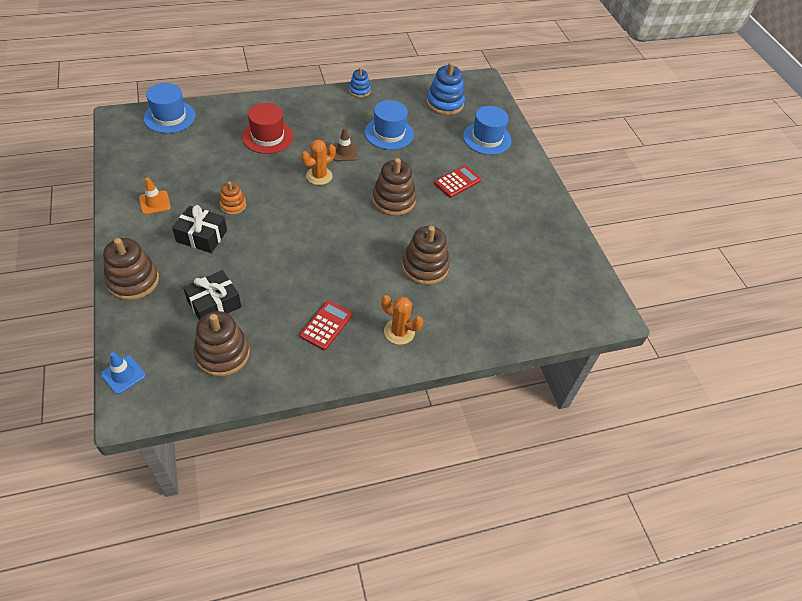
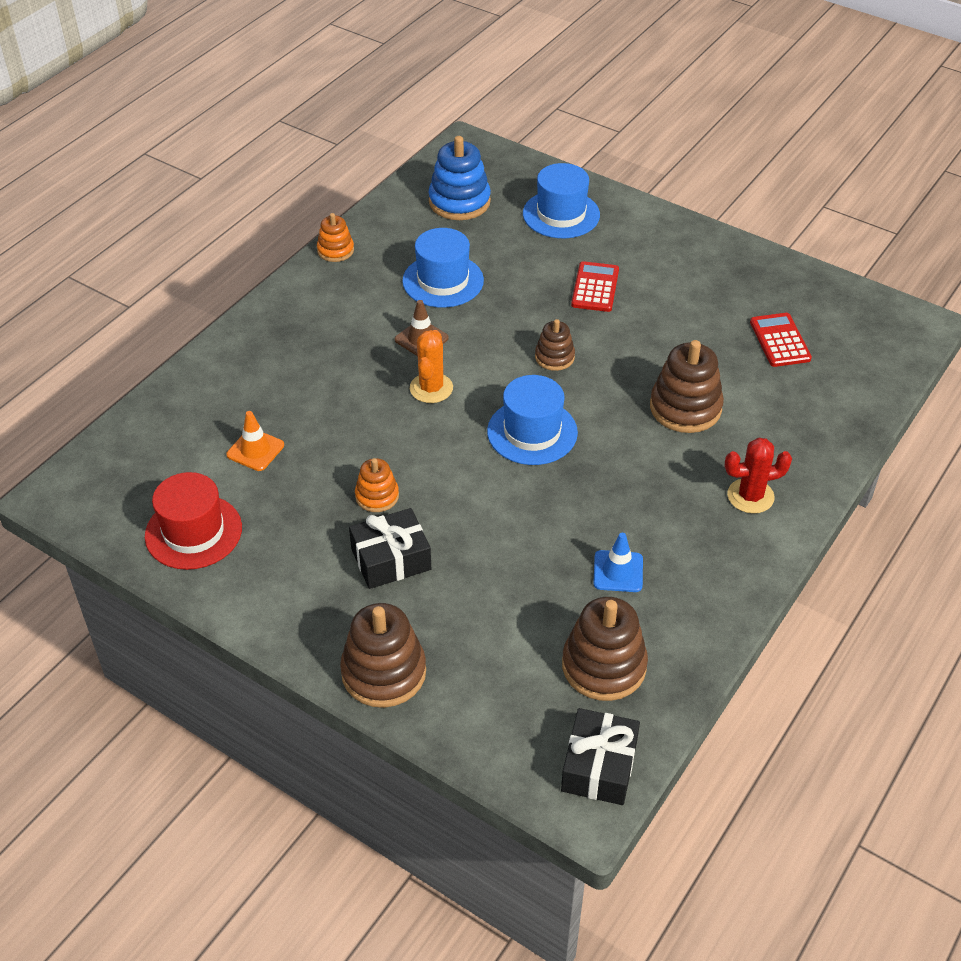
camera: 35 degrees left, 5 degrees down
blue traffic cone [101,352,146,394] -> blue traffic cone moved to [593,533,643,592]
orange traffic cone [139,178,171,215] -> orange traffic cone moved to [226,411,284,471]
blue hat [144,83,196,133] -> blue hat moved to [487,375,578,465]
black gift [183,270,241,320] -> black gift moved to [561,708,640,805]
red hat [242,103,293,154] -> red hat moved to [145,472,242,570]
red calculator [300,300,353,350] -> red calculator moved to [750,313,812,367]
blue stacking toy [349,67,371,98] -> orange stacking toy [317,213,354,262]
brown stacking toy [372,158,416,216] -> brown stacking toy [535,319,575,371], size x0.57
orange cactus [381,295,423,345] -> red cactus [724,437,792,514]

